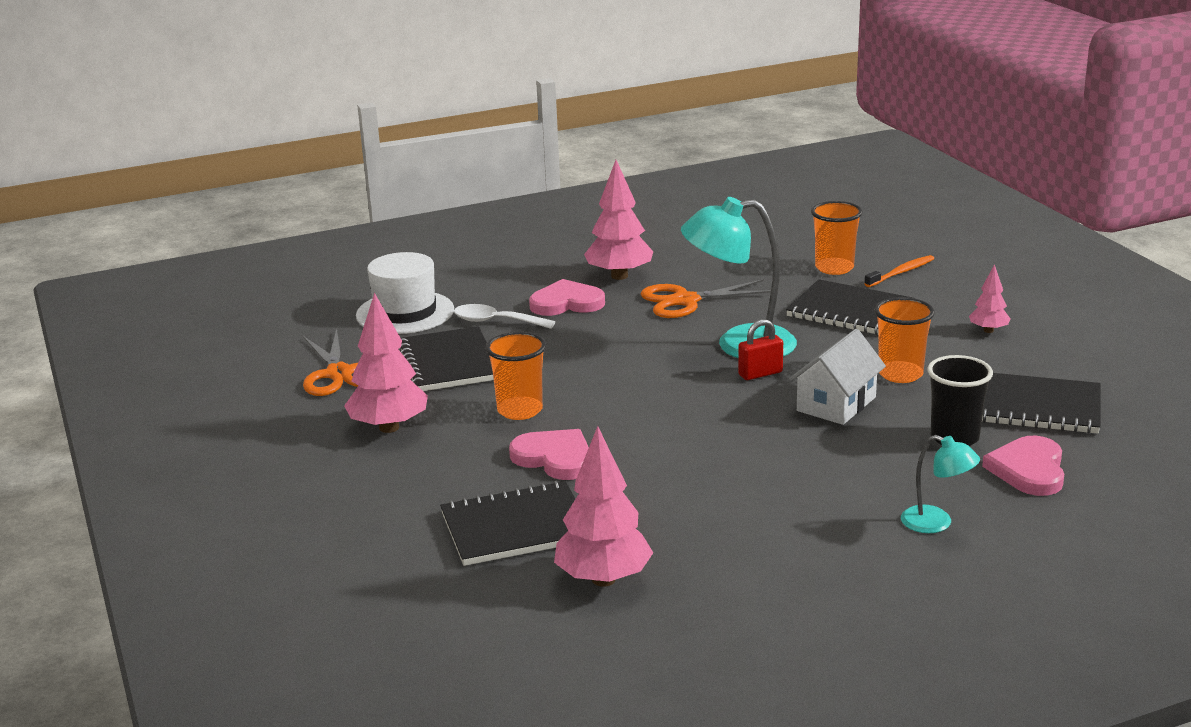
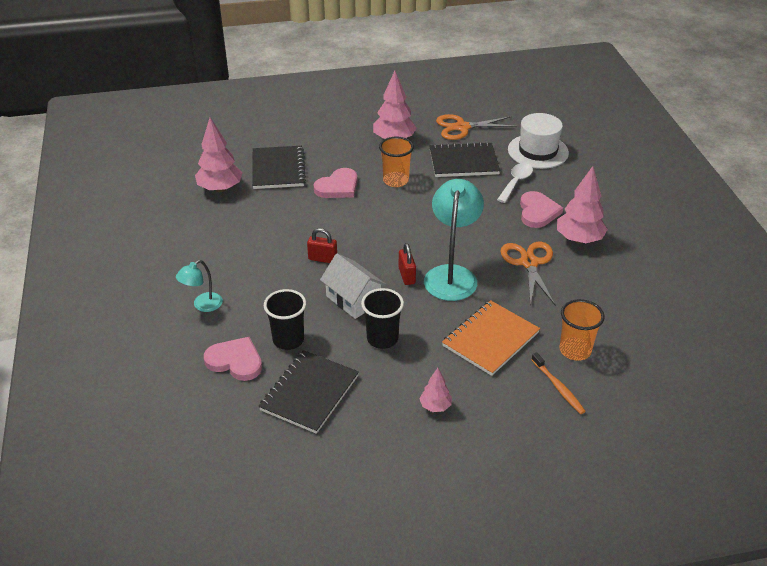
camera: 100 degrees right, 15 degrees up
black notebook [786,279,913,335] -> orange notebook [442,300,540,376]
orange cup [874,297,935,383] -> black cup [361,288,404,349]
none -> red padlock [307,228,337,263]

